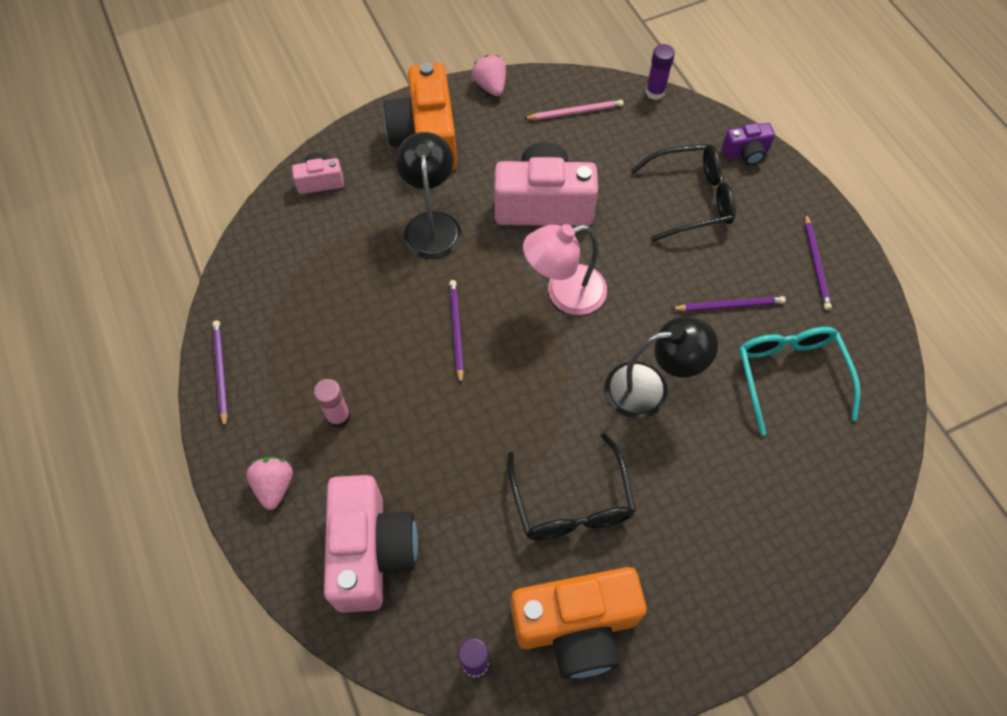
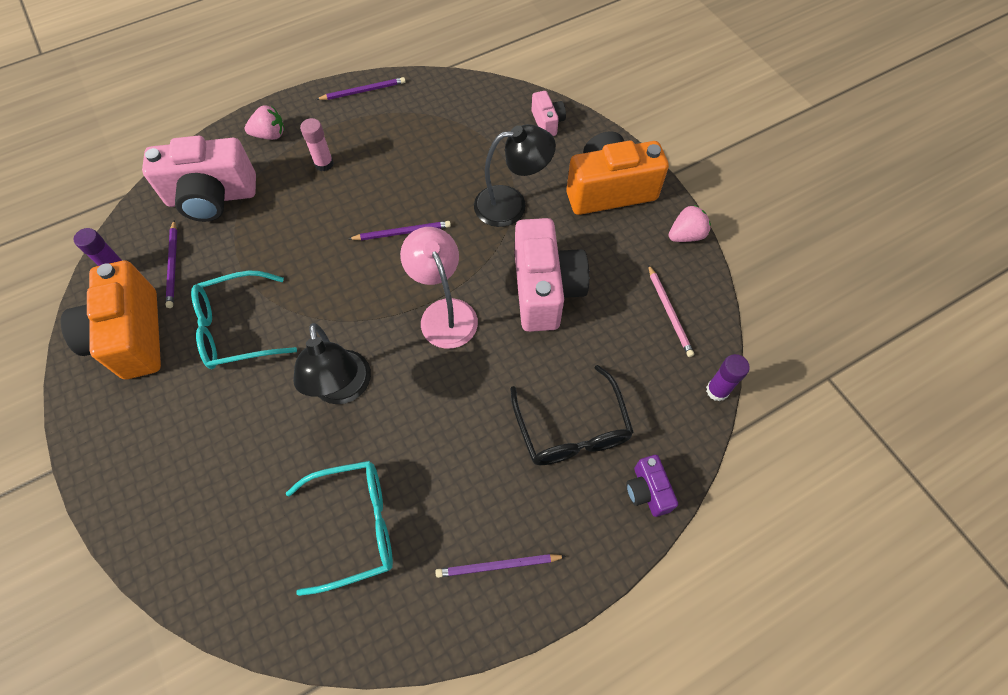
camera: 85 degrees right, 0 degrees up
black glasses [508,433,636,540] -> turquoise glasses [191,271,297,369]
purple pencil [671,296,786,312] -> purple pencil moved to [166,220,177,308]

